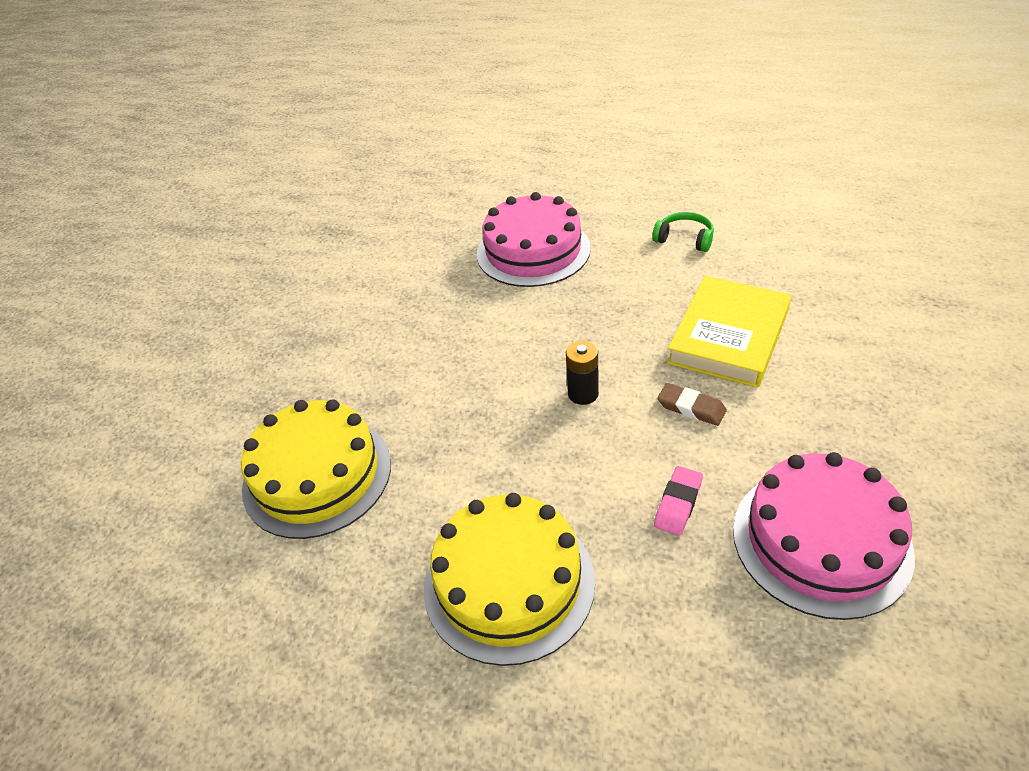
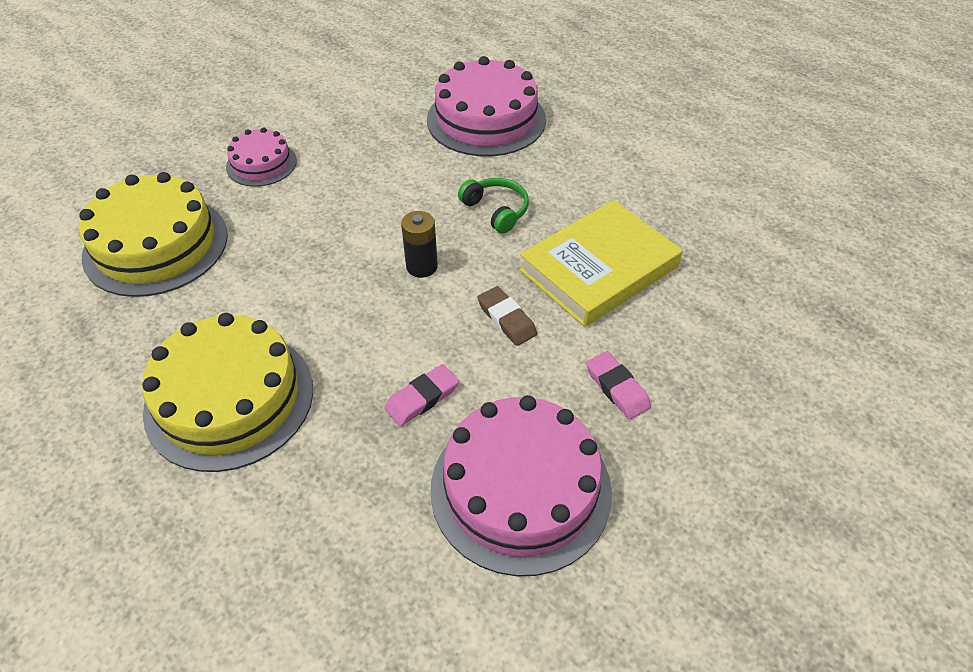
camera: 20 degrees right, 5 degrees up
green headphones [652,212,714,252] -> green headphones moved to [458,178,529,234]
none -> pink cake [226,127,297,187]
none -> pink eraser [586,351,651,420]

